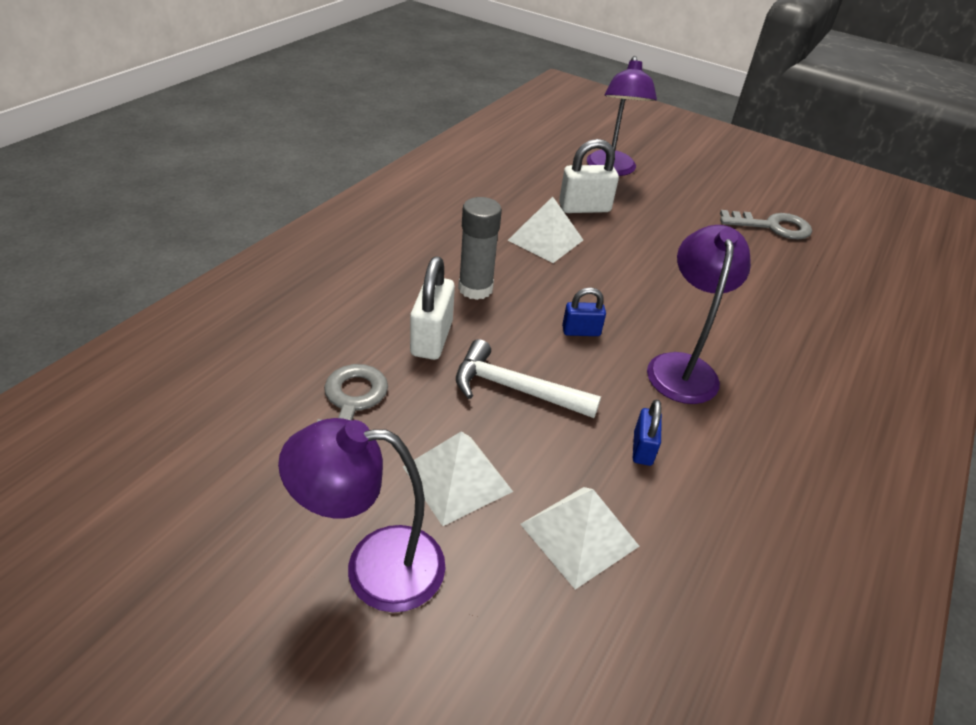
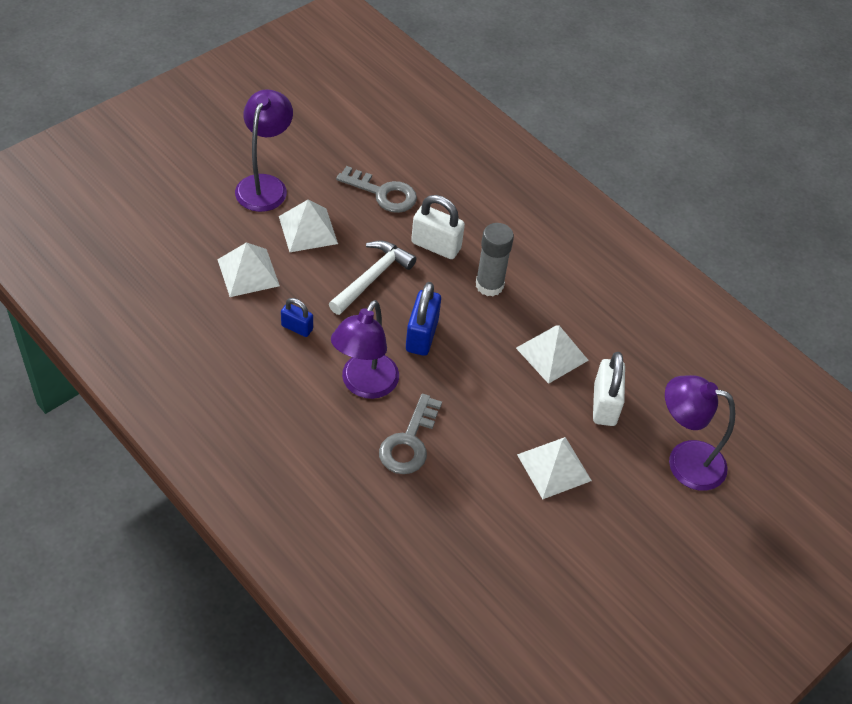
camera: 105 degrees right, 10 degrees up
blue padlock [562,287,606,336] -> blue padlock [406,282,441,356], size x1.67
purple lamp [647,225,751,404] -> purple lamp turned 90 degrees clockwise [331,300,399,399]
grey key [720,210,812,240] -> grey key moved to [379,394,442,474]
none -> white pyramid [517,437,592,499]

